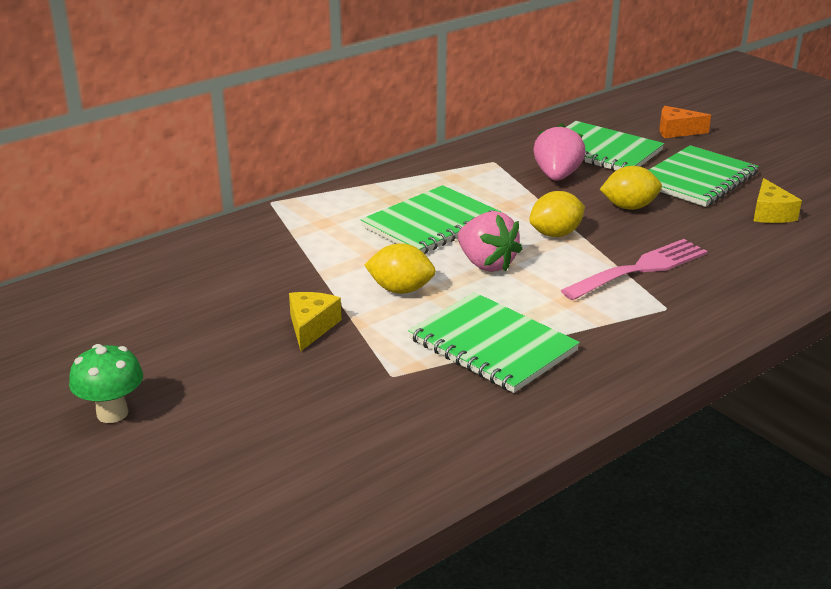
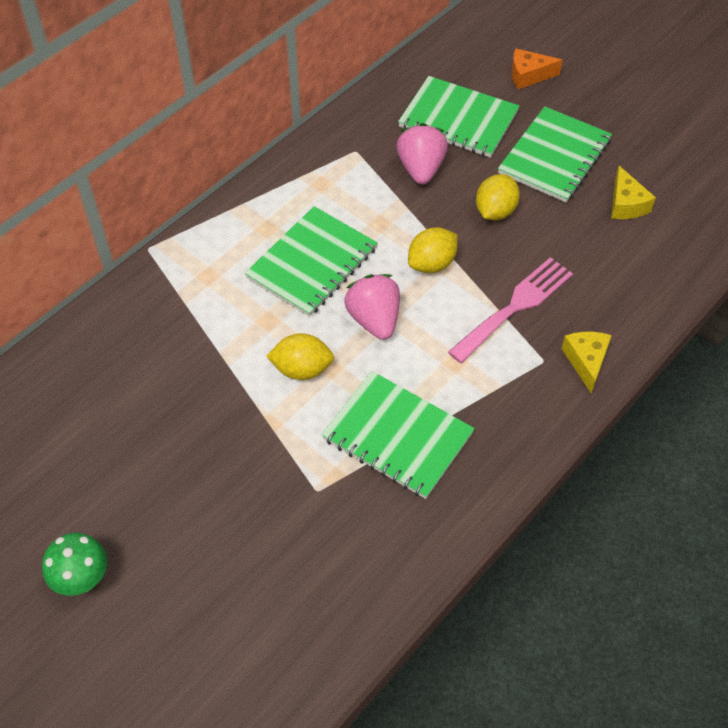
camera: 10 degrees left, 25 degrees up
yellow cheese [289,292,342,351] -> yellow cheese moved to [562,332,612,393]
pink strawberry [458,211,523,272] -> pink strawberry turned 150 degrees counterclockwise [344,274,400,340]
yellow lemon [600,166,662,210] -> yellow lemon turned 45 degrees counterclockwise [476,174,520,220]

